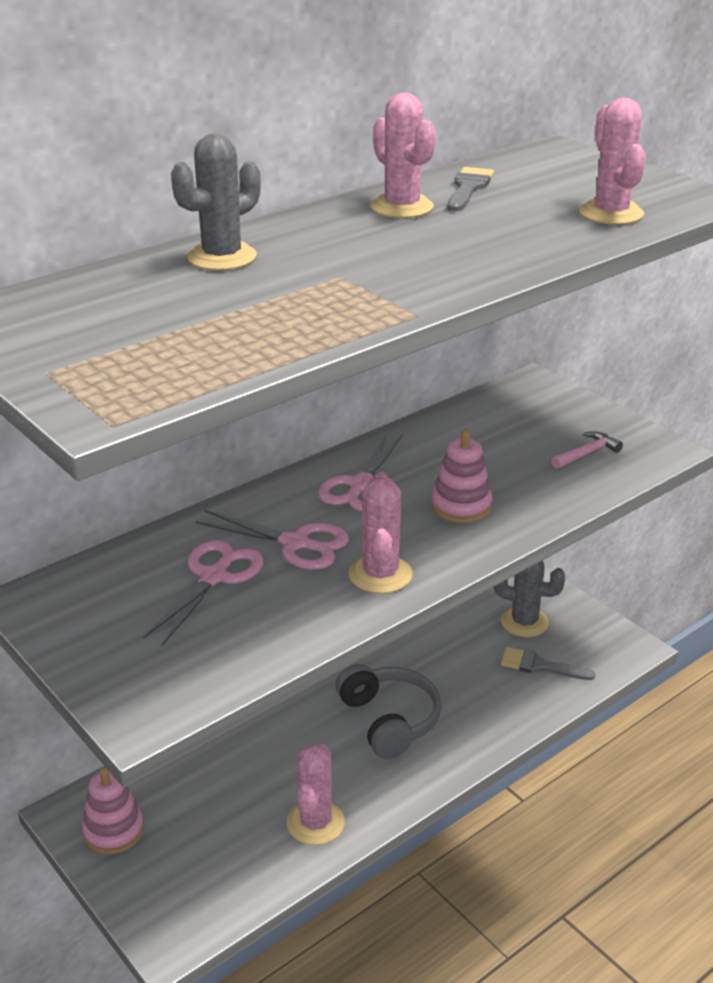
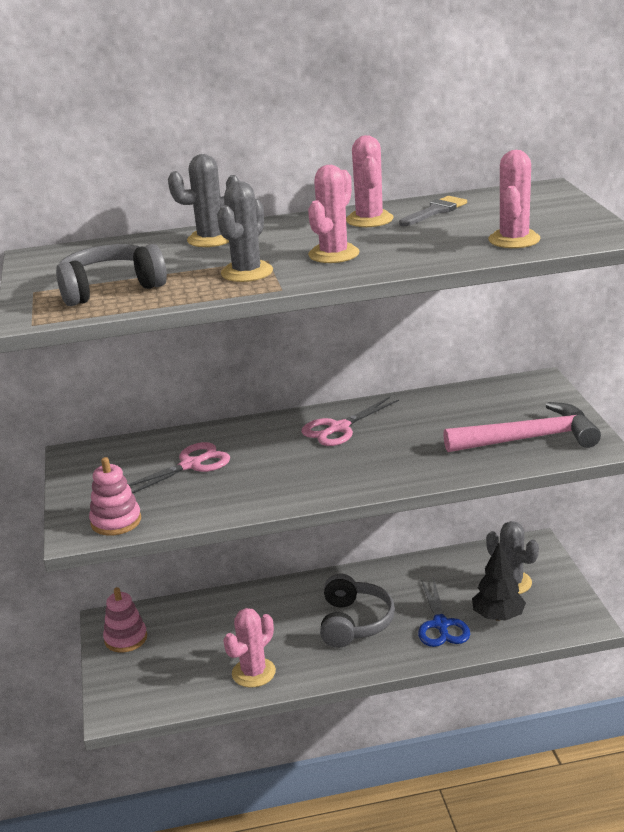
camera: 30 degrees right, 5 degrees down
pink scissors [195,510,349,569] -> none
pink cactus [349,472,413,594] -> pink cactus moved to [308,165,360,263]
pink stacking toy [431,429,492,523] -> pink stacking toy moved to [89,457,141,536]
grey brush [501,647,595,680] -> black tree [472,543,526,621]
pink hammer [551,431,623,469] -> pink hammer [443,402,601,452], size x2.27
none -> grey headphones [56,244,167,306]
none -> grey cactus [217,181,273,282]
none -> blue scissors [418,579,470,647]

